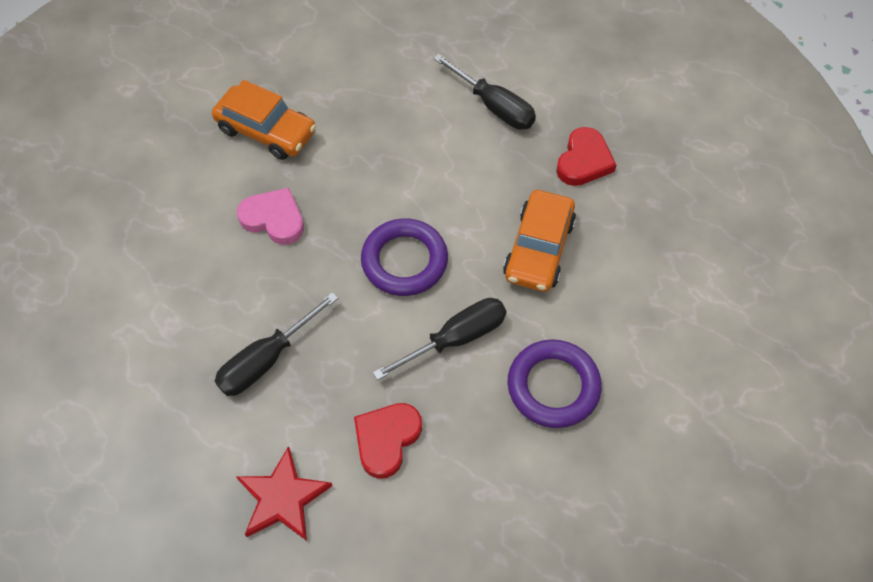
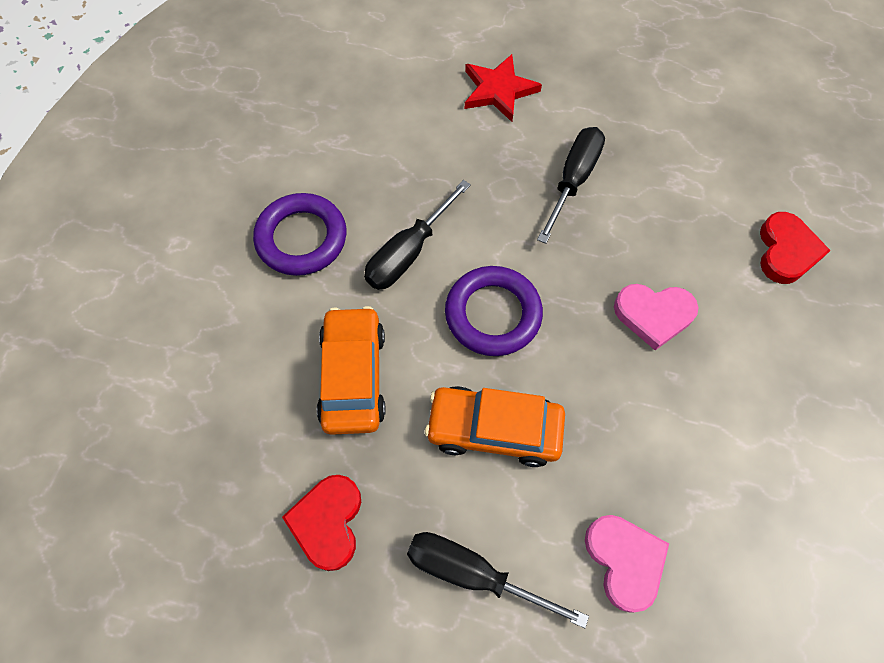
camera: 160 degrees right, 5 degrees up
orange car [212,80,316,160] -> orange car moved to [425,386,565,467]
red heart [354,403,422,479] -> red heart moved to [760,212,831,284]
none -> pink heart [585,515,669,613]

